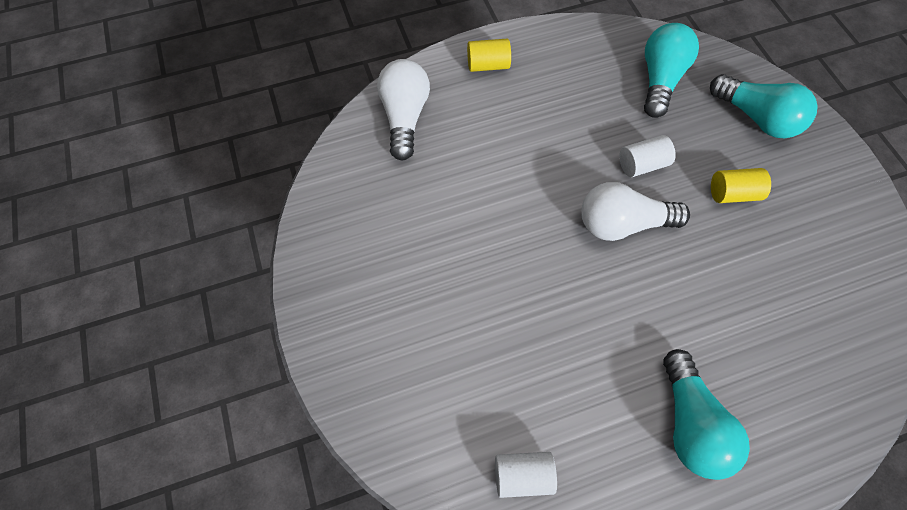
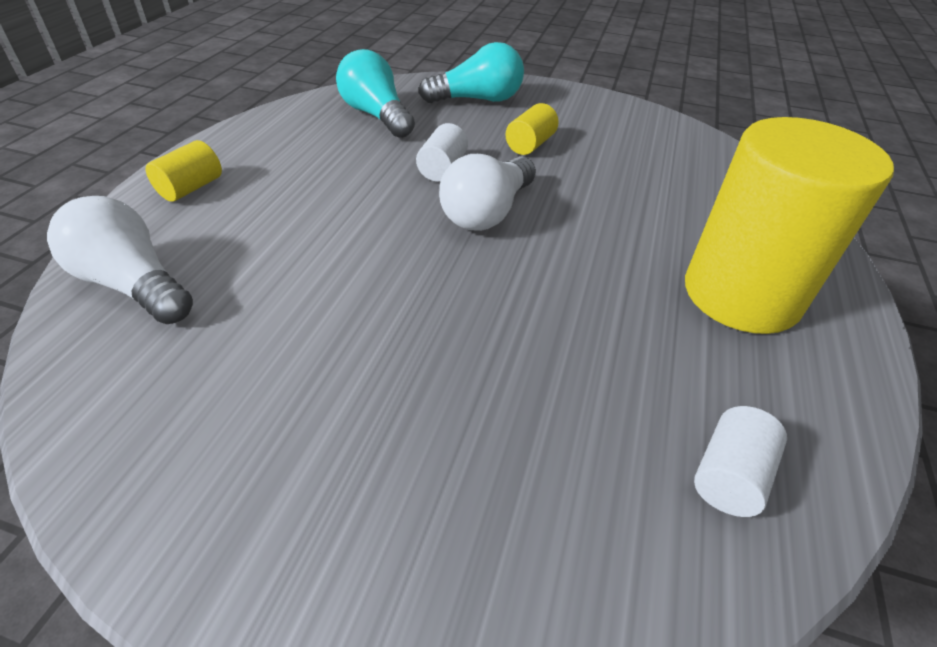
camera: 55 degrees left, 20 degrees down
turquoise light bulb [663,349,750,480] -> yellow cylinder [685,117,894,334]

